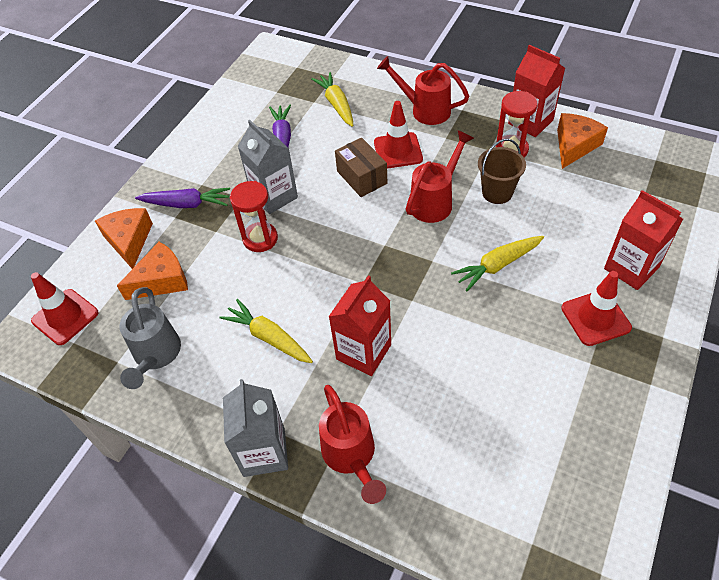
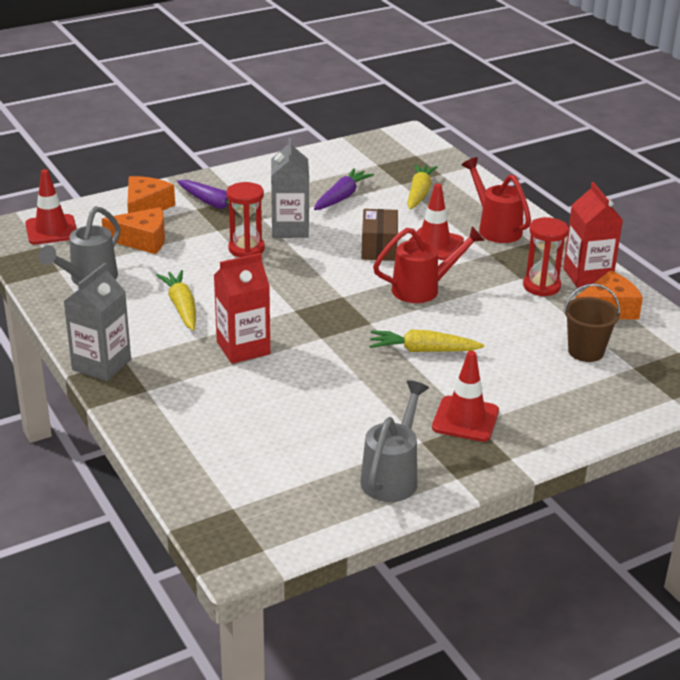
camera: 30 degrees right, 20 degrees down
red watering can [319,385,386,504] -> none
brown bucket [478,139,526,204] -> brown bucket moved to [563,284,620,362]
red carton [604,190,683,290] -> none
none -> grey watering can [360,380,429,502]

